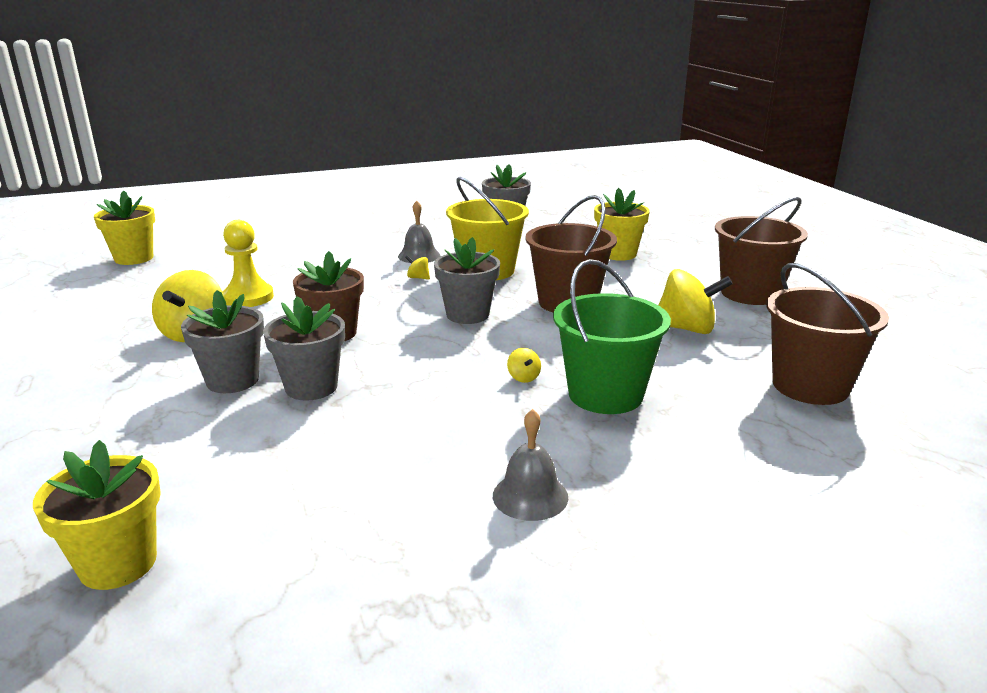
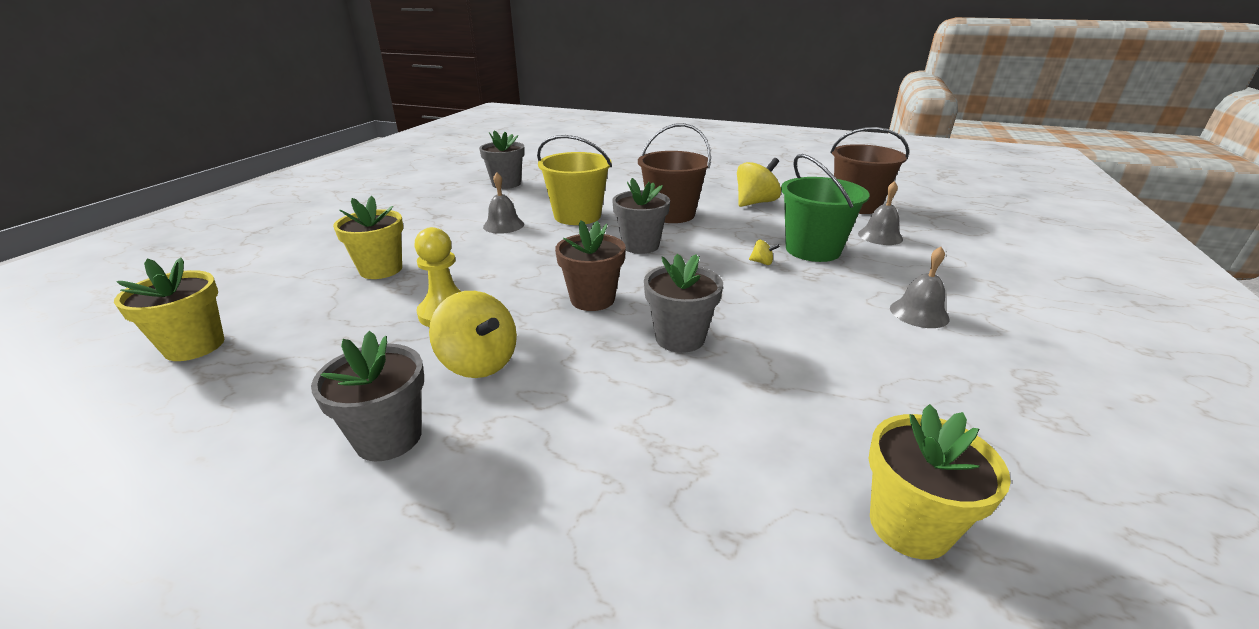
camera: 50 degrees left, 5 degrees up
grey flower pot [181,290,264,393] -> grey flower pot moved to [311,331,424,461]
yellow spinning top [405,255,430,280] -> none
yellow flower pot [594,188,650,261] -> yellow flower pot moved to [333,196,403,279]
brown bucket [715,197,808,305] -> none
none -> grey bell [858,181,903,245]

